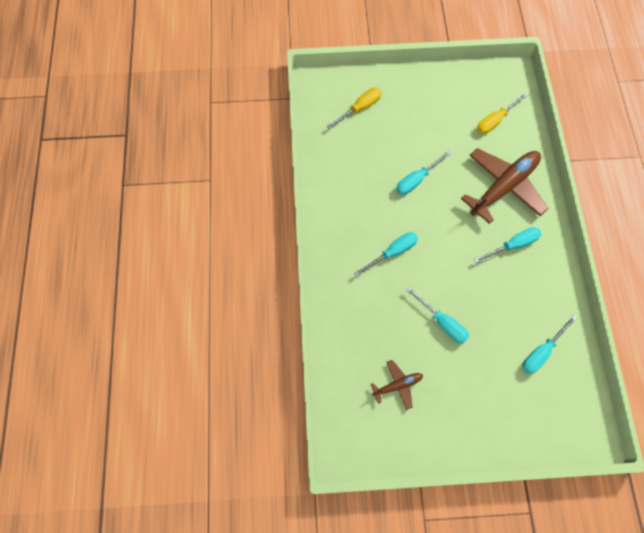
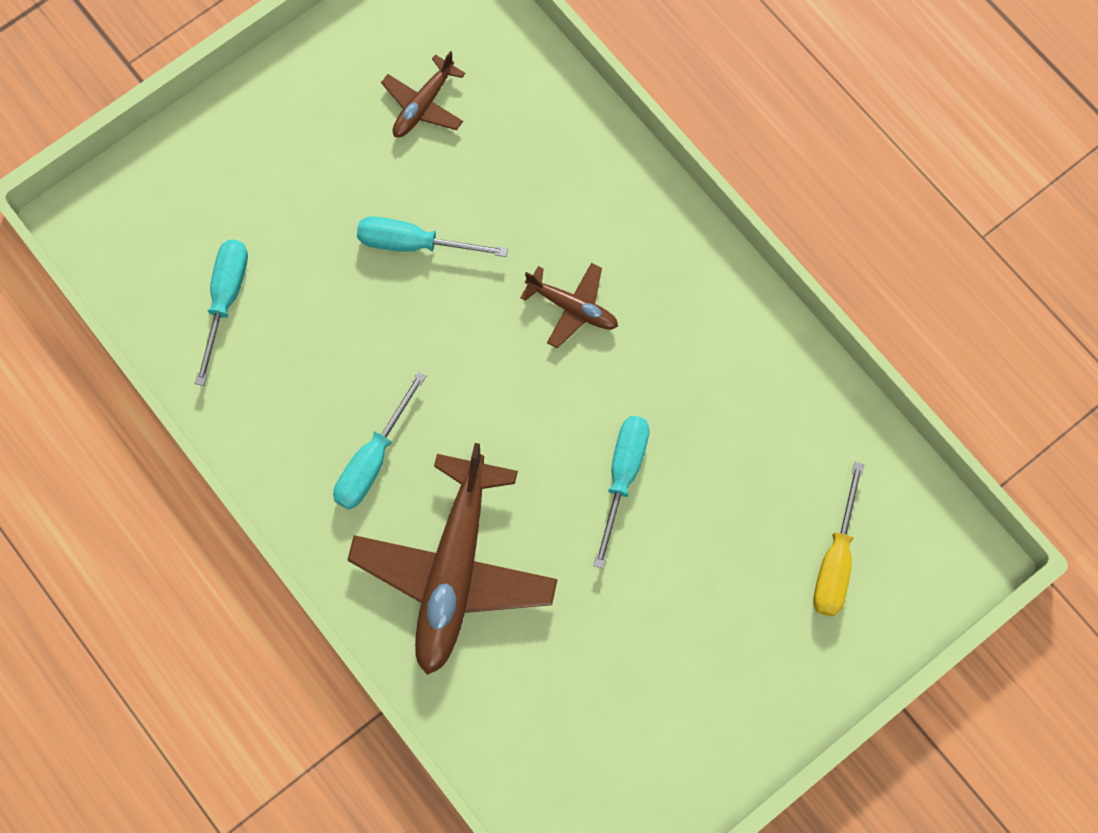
camera: 145 degrees right, 5 degrees up
turquoise screwdriver [354,232,418,277] -> brown plane [520,263,618,348]
yellow screwdriver [477,92,528,134] -> none

